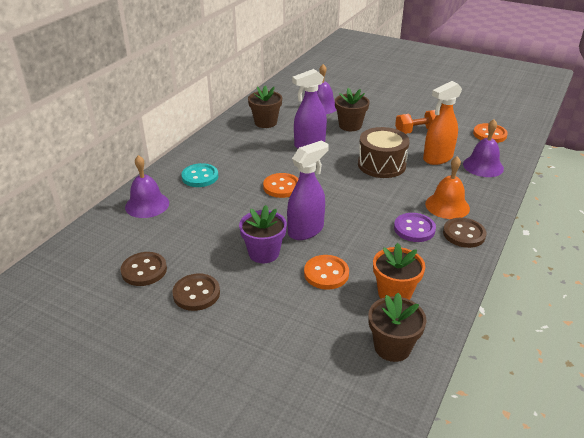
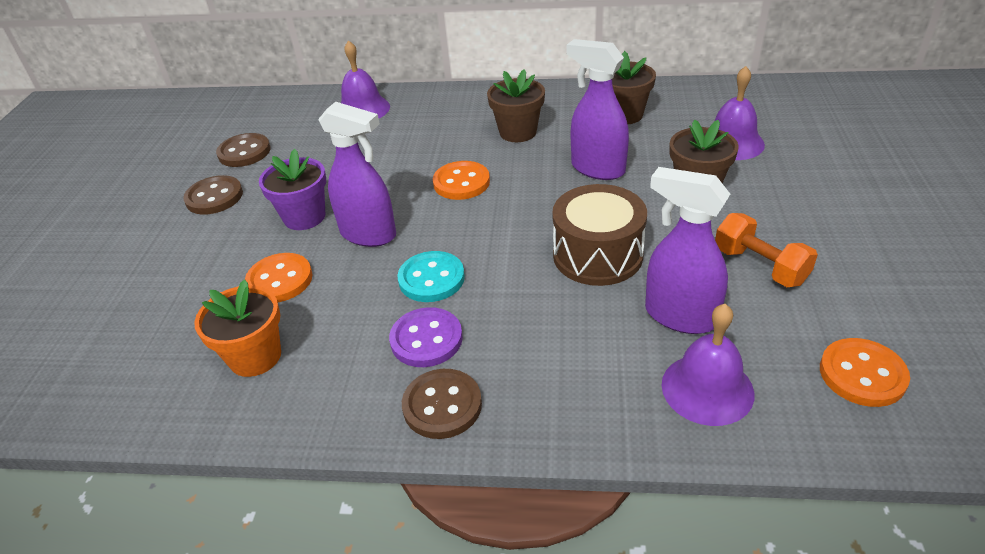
camera: 70 degrees right, 5 degrees up
turquoise button [181,163,218,187] -> turquoise button moved to [397,251,465,302]
brown flower pot [369,293,426,362] -> brown flower pot moved to [487,69,545,142]
orange spray bottle [423,81,462,165] -> purple spray bottle [645,167,730,334]
orange bell [425,156,470,219] -> none

